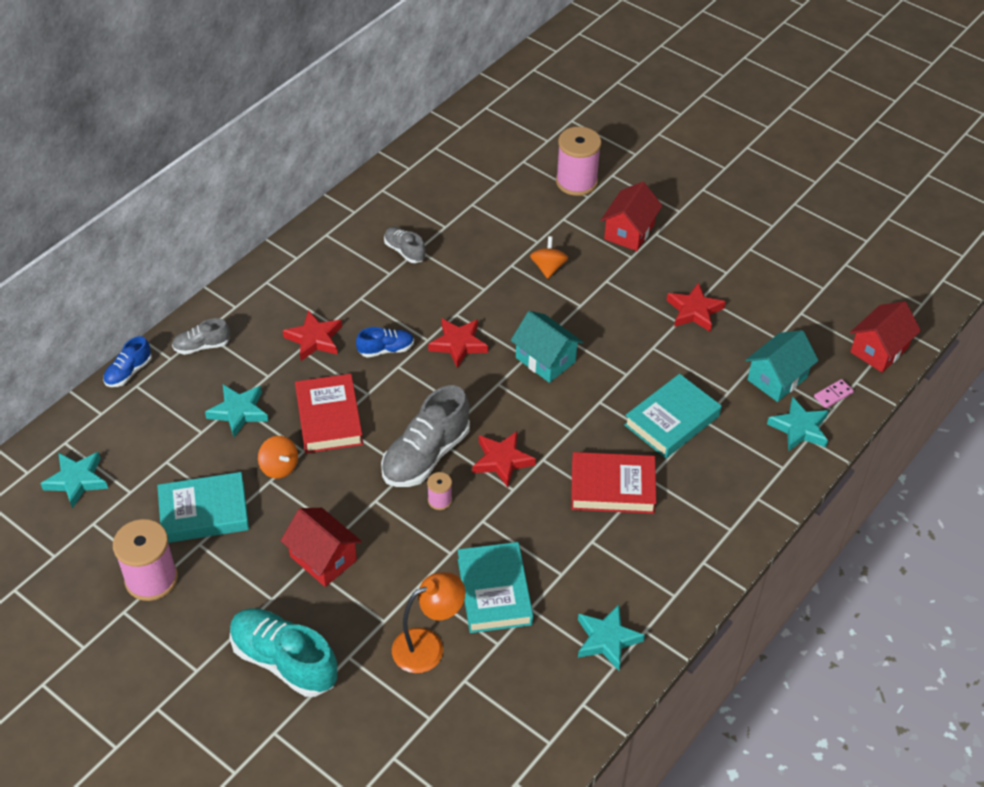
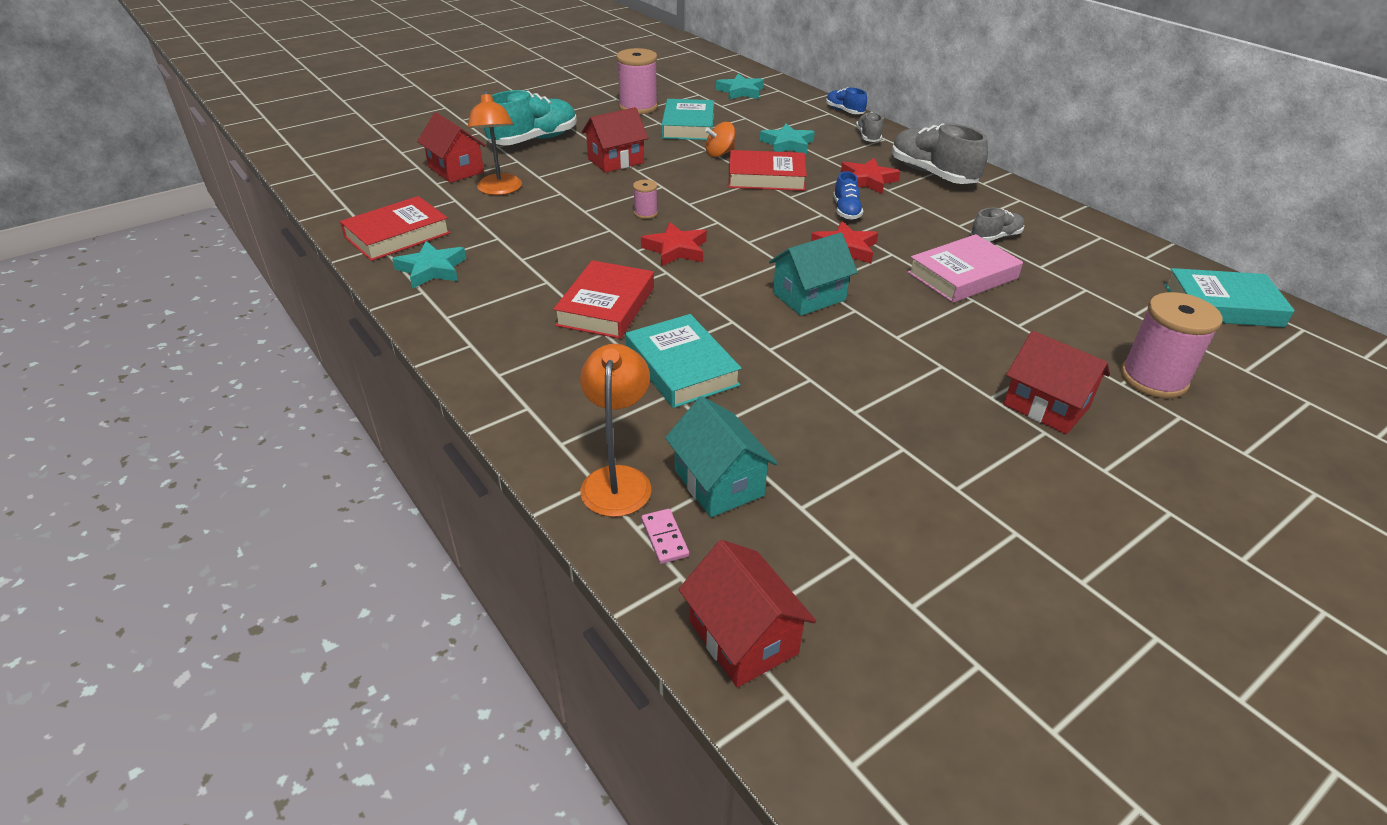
camera: 105 degrees right, 10 degrees down
grey shoe [381,385,470,487] -> grey shoe moved to [892,123,988,184]
turquoise book [458,542,533,633] -> turquoise book moved to [1164,268,1295,327]
orange spinning top [530,236,568,279] -> none
red star [666,282,726,332] -> none
turquoise star [767,397,829,452] -> orange lamp [580,344,651,517]
none -> red book [340,196,450,261]
none -> red house [417,113,486,183]
none -> pink book [908,234,1023,303]

